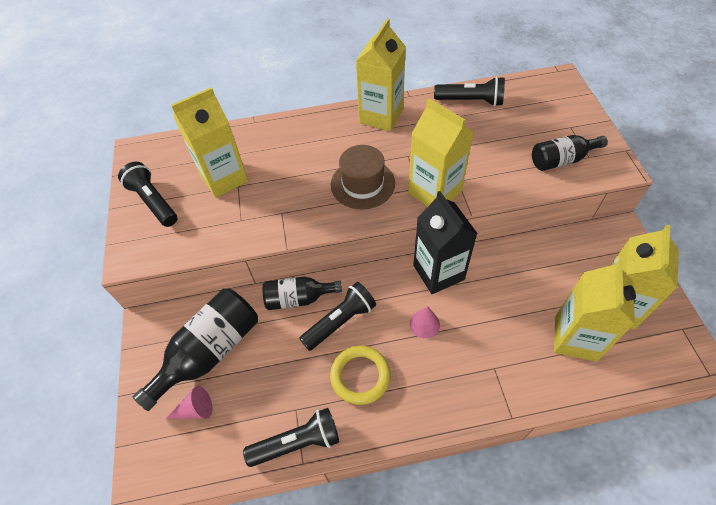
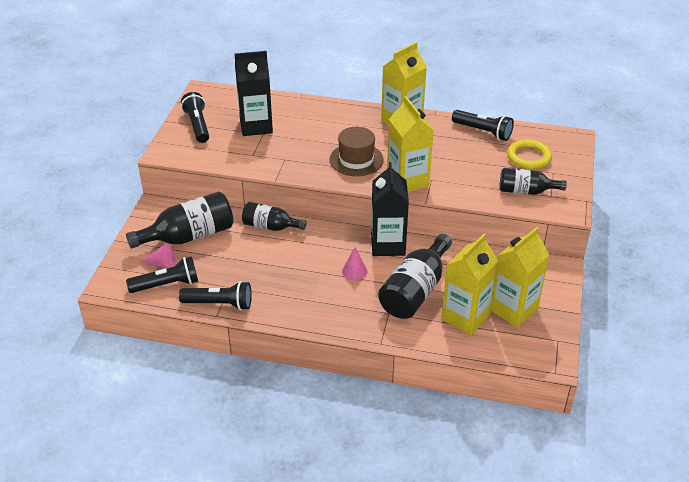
camera: 20 degrees right, 15 degrees down
yellow carton [171,87,248,198] -> black carton [235,51,273,136]
black flashlight [299,282,376,351] -> black flashlight moved to [126,256,198,293]
yellow ring [330,346,391,405] -> yellow ring moved to [507,139,552,169]
none -> black bottle [378,234,452,319]

